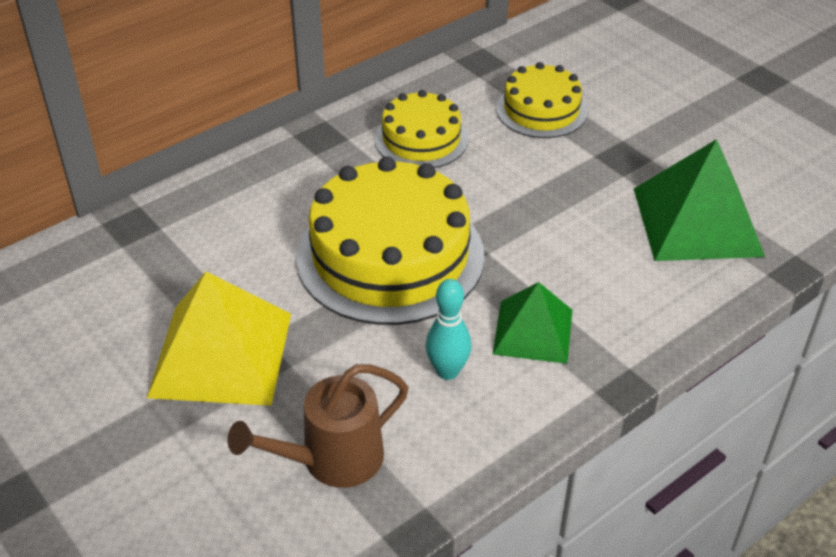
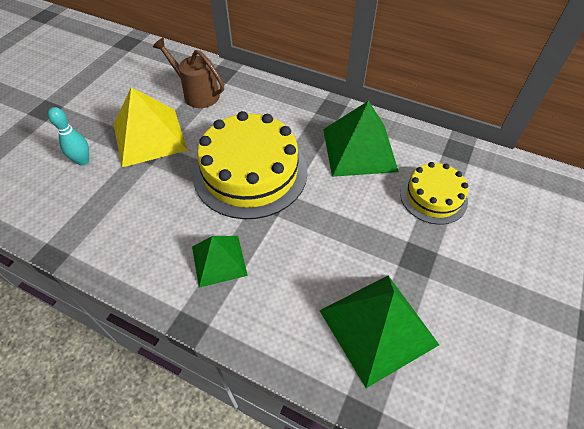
camera: 65 degrees right, 10 degrees up
brown watering can [228,364,409,488] -> brown watering can moved to [153,38,224,108]
yellow cake [375,90,468,168] -> green pyramid [323,101,399,177]
turquoise bowling pin [426,279,472,380] -> turquoise bowling pin moved to [48,107,89,166]

